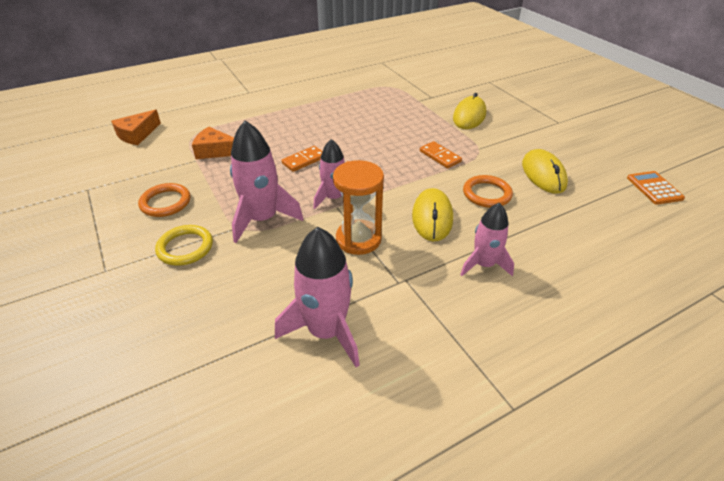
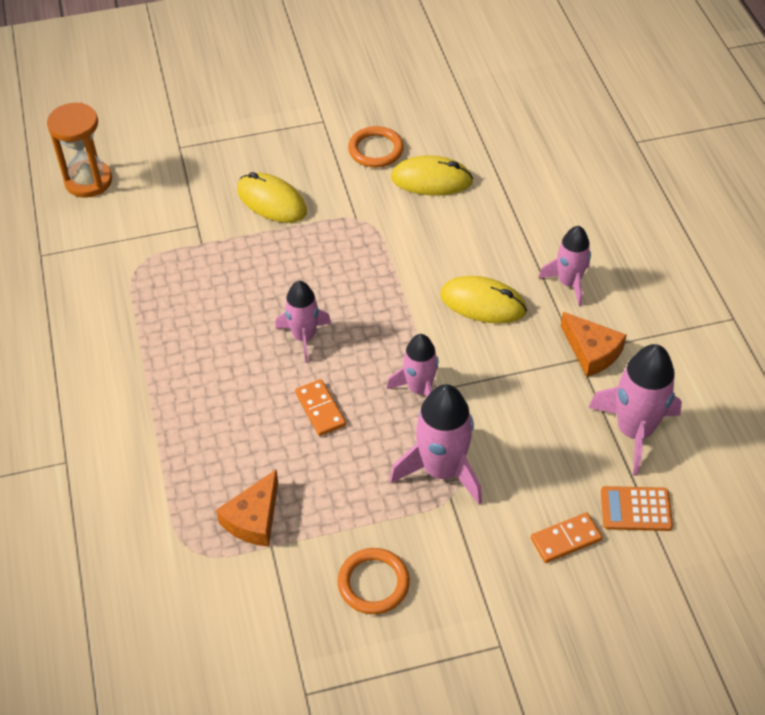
camera: 75 degrees left, 10 degrees up
orange cheese [111,109,161,145] -> orange cheese moved to [561,312,627,377]
yellow ring [155,225,213,266] -> none
orange hourglass [333,160,384,255] -> orange hourglass moved to [47,103,112,198]
orange domino [420,141,462,168] -> orange domino moved to [531,512,602,563]
orange ring [463,175,513,208] -> orange ring moved to [348,126,404,167]
orange calculator [627,171,685,205] -> orange calculator moved to [601,486,673,531]
none -> pink rocket [275,281,331,363]

